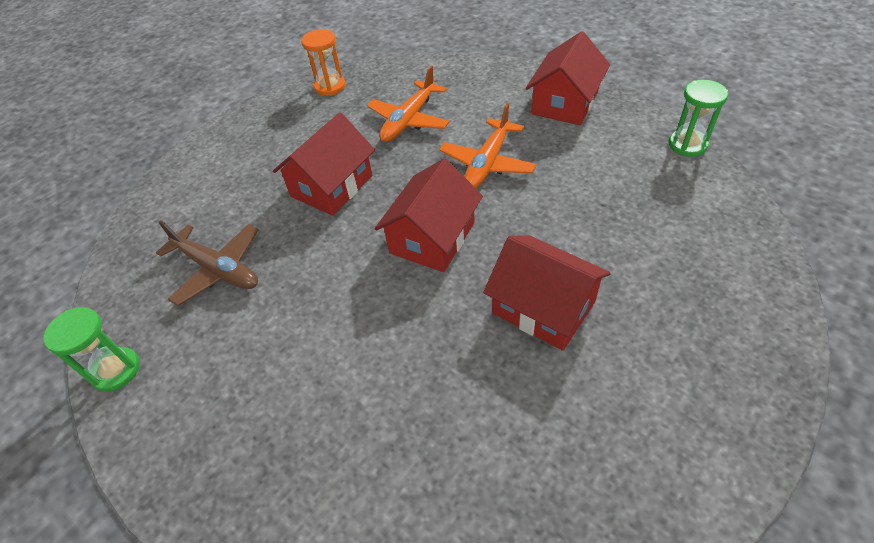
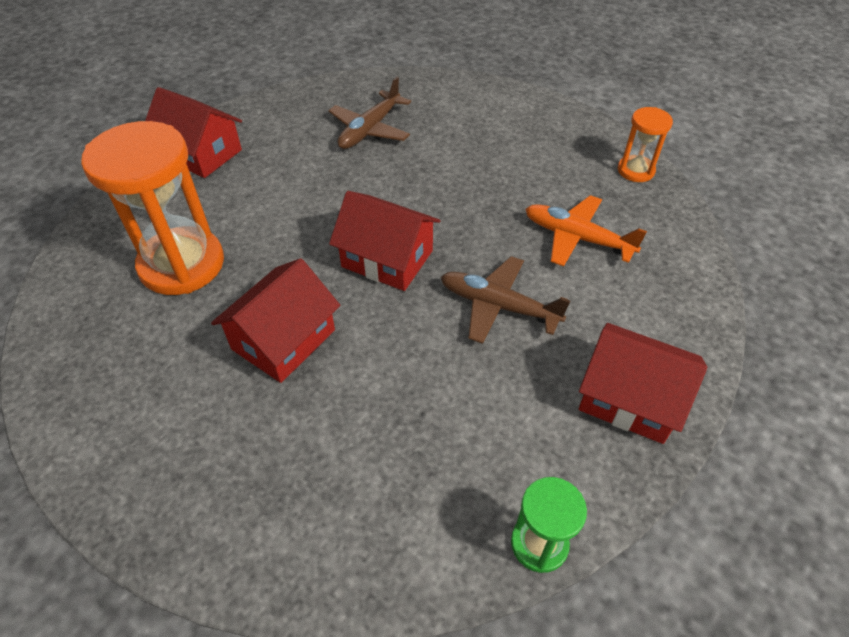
camera: 85 degrees right, 0 degrees up
green hourglass [44,307,140,392] -> none
red house [273,113,375,216] -> red house moved to [145,87,242,178]
orange plane [439,103,536,189] -> brown plane [441,256,570,344]
none -> orange hourglass [81,121,224,295]

